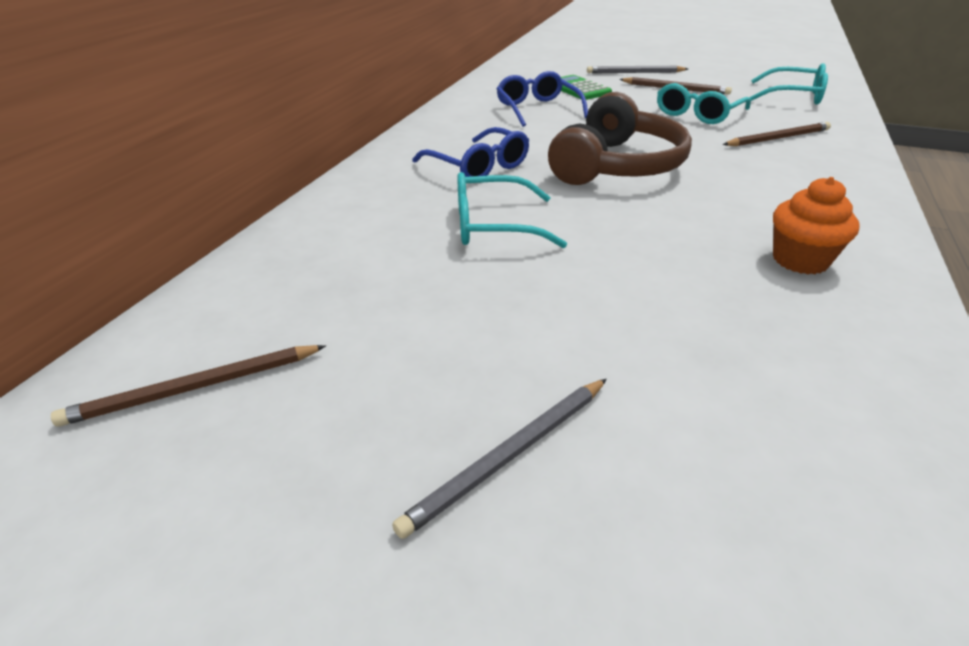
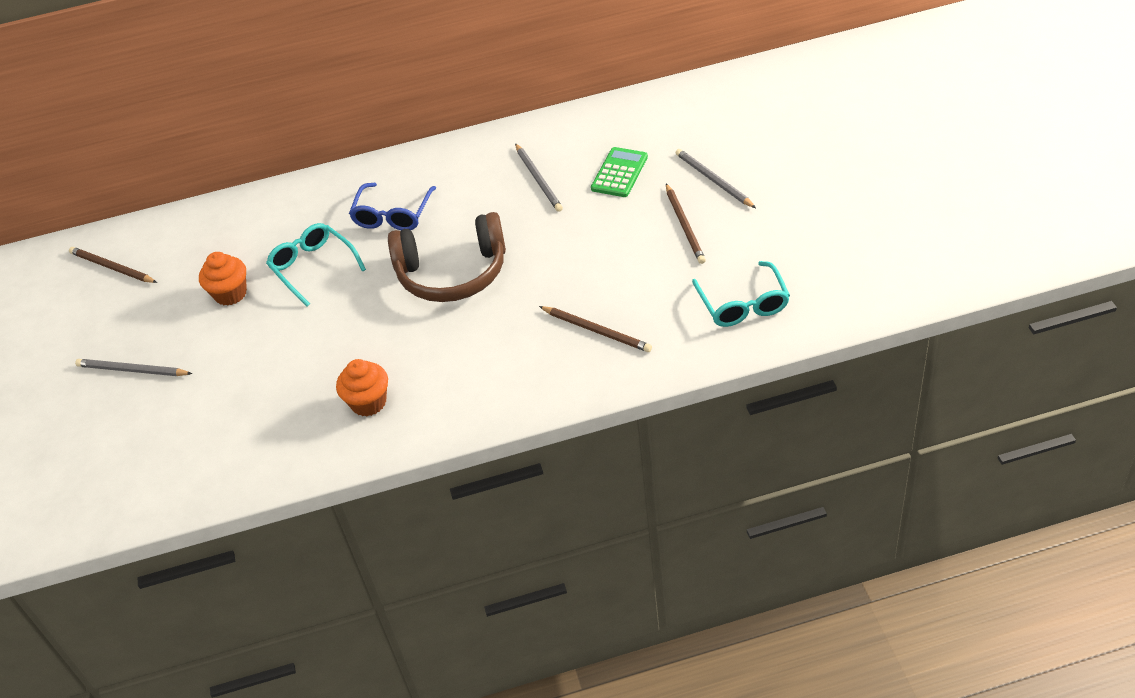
camera: 60 degrees right, 10 degrees up
blue glasses [496,71,588,127] -> grey pencil [515,143,563,212]
turquoise glasses [657,83,751,124] -> none
none -> orange cupcake [199,252,247,306]

